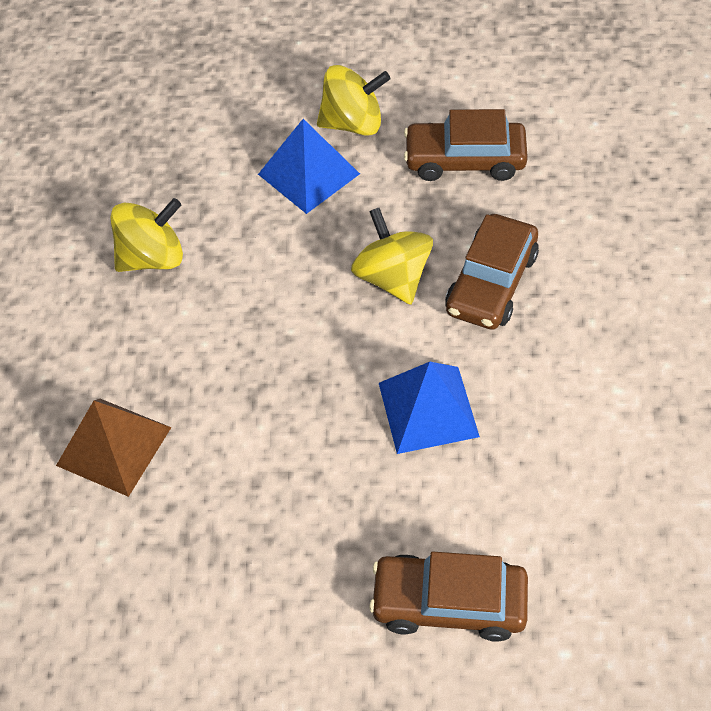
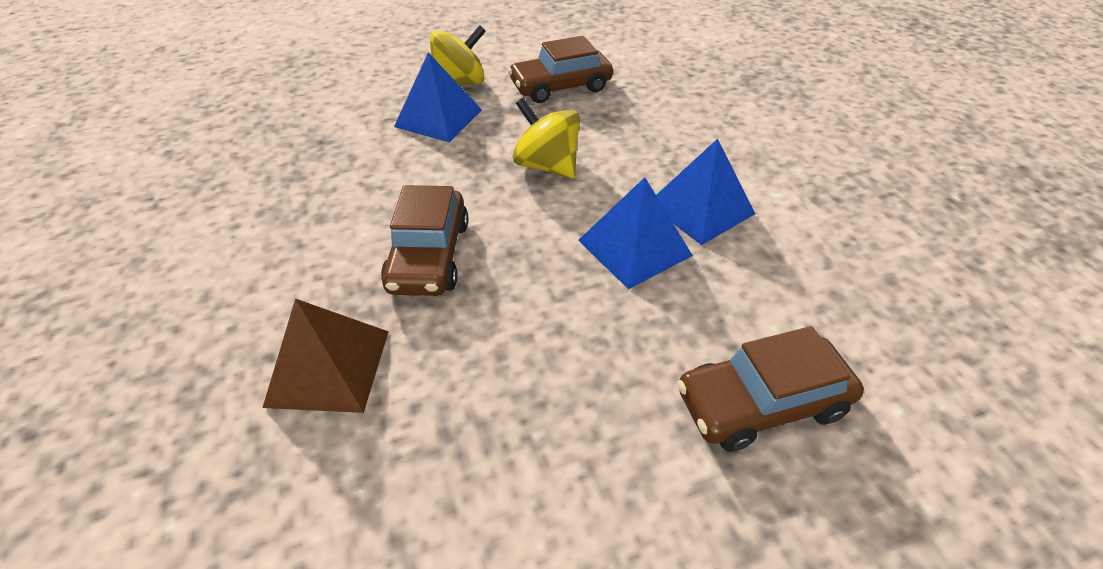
camera: 25 degrees left, 10 degrees down
yellow spinning top [110,198,183,272] -> none
brown car [445,214,539,330] -> brown car moved to [381,185,468,296]
none -> blue pyramid [656,139,755,245]

